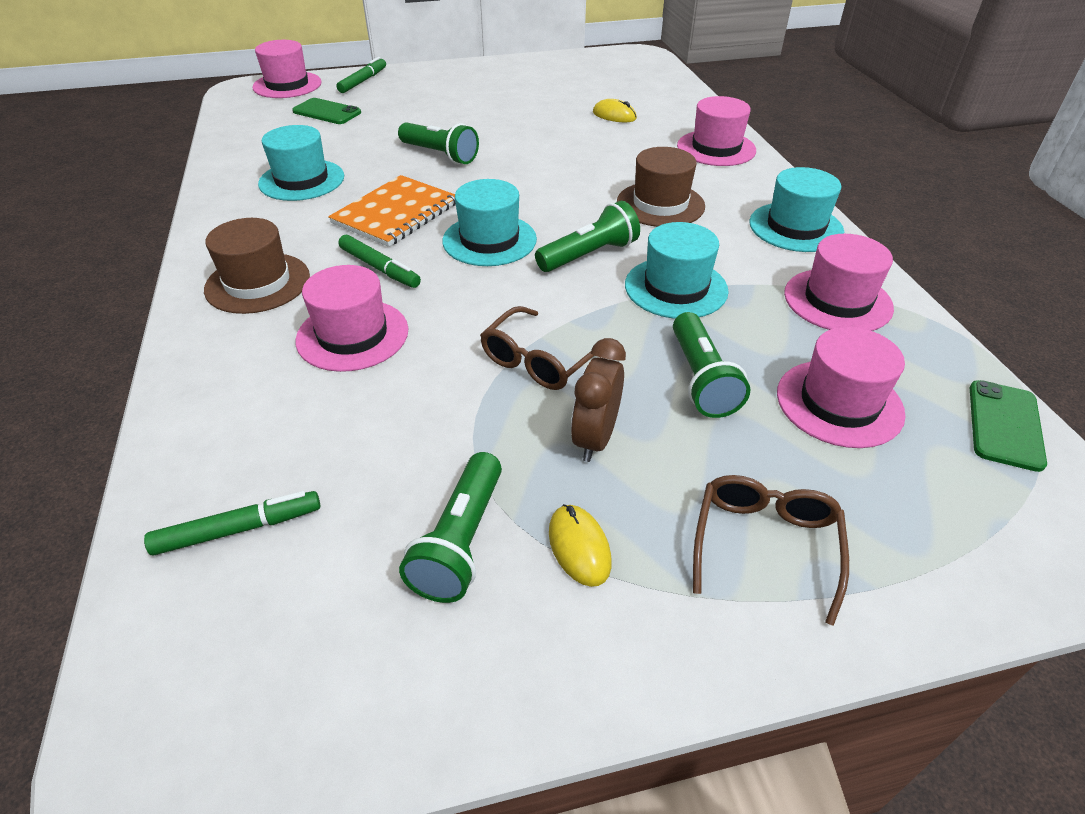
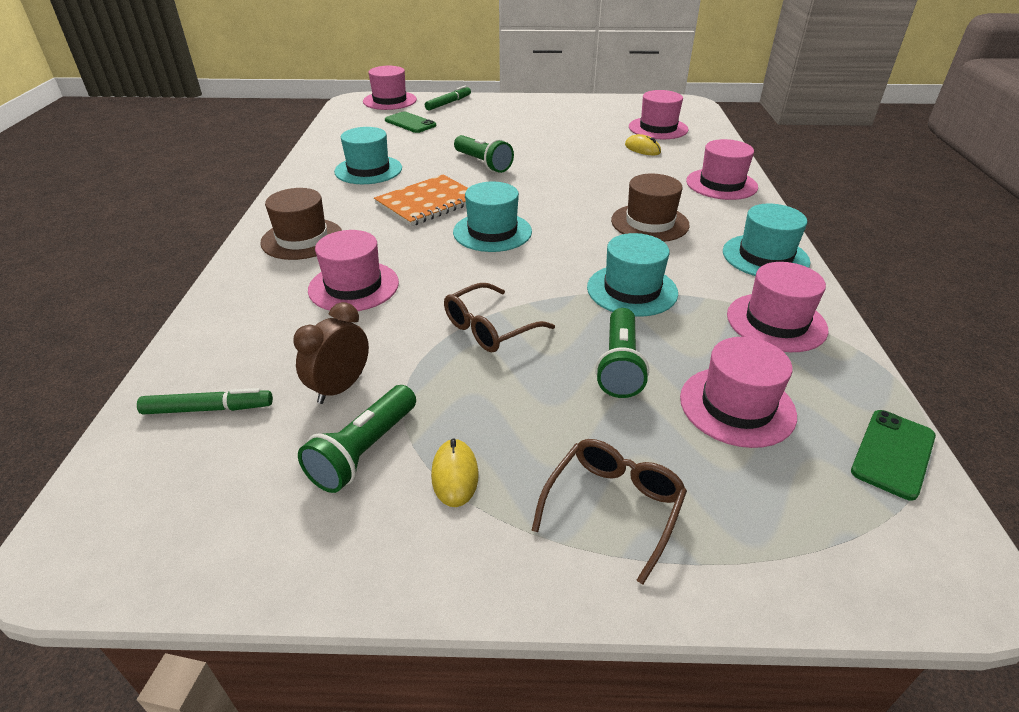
camera: 15 degrees right, 5 degrees down
green marker [338,235,421,288] -> none
green flashlight [535,201,640,272] -> none
brown clock [571,338,626,462] -> brown clock moved to [294,302,369,404]
none -> pink hat [629,90,688,139]

